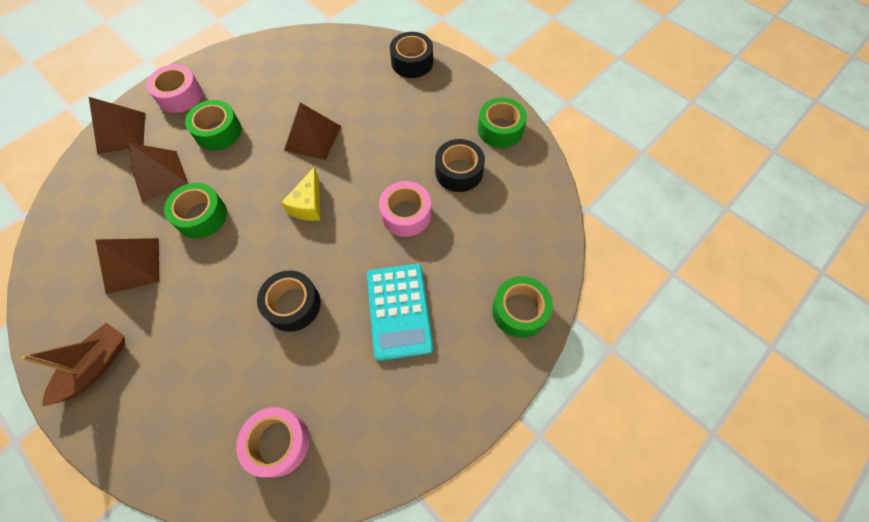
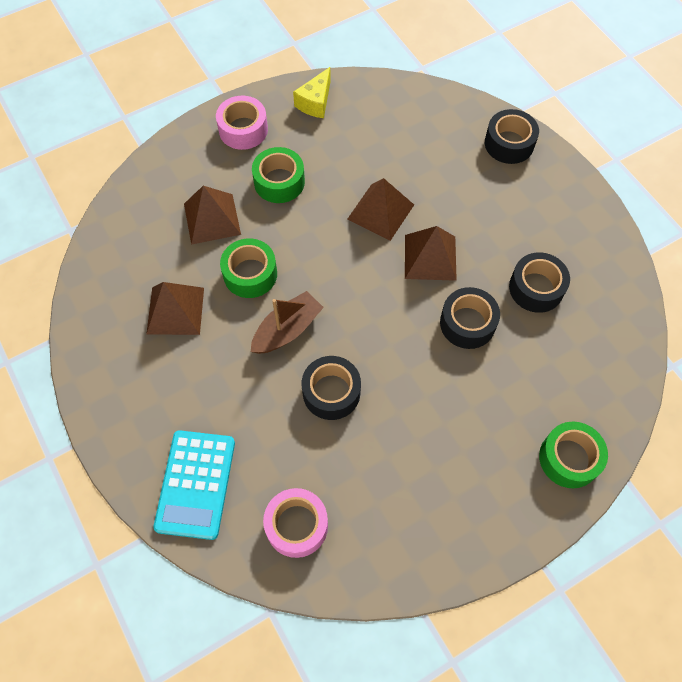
camera: 15 degrees right, 0 degrees up
brown boat [21,323,125,407] -> brown boat moved to [251,291,324,354]
brown pyramid [89,97,145,154] -> brown pyramid moved to [405,226,457,281]
yellow cheese [281,167,320,221] -> yellow cheese moved to [293,67,331,118]
turquoise calculator [367,264,433,361] -> turquoise calculator moved to [153,430,235,540]
pink tape [379,181,431,237] -> black tape [440,287,500,349]
green tape [478,97,527,148] -> none

